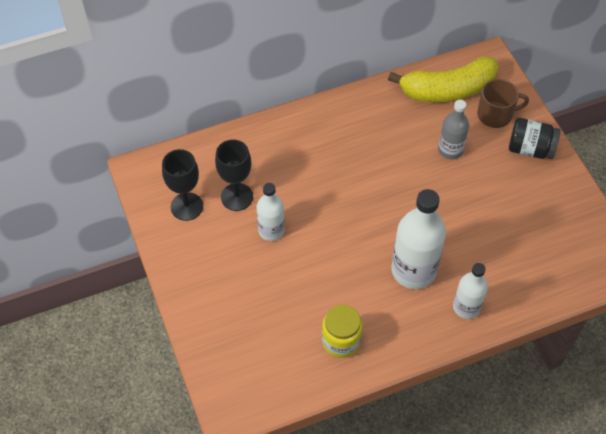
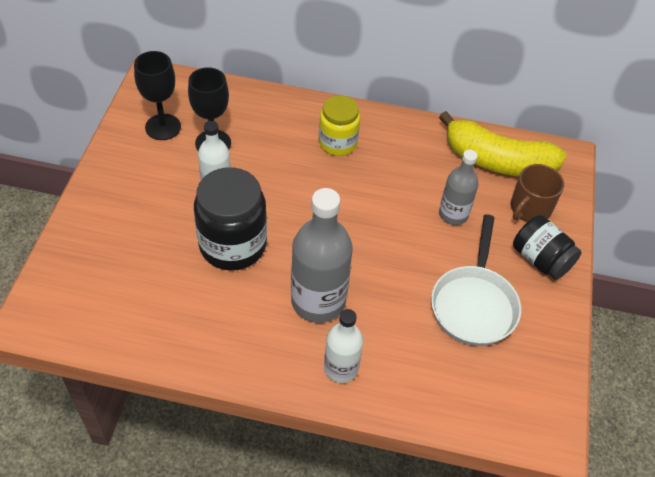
camera: 30 degrees right, 5 degrees down
yellow jar [322,305,363,358] -> yellow jar moved to [319,96,360,156]
white bottle [392,189,446,289] -> grey bottle [291,188,353,323]
brown mug [477,79,529,128] -> brown mug turned 105 degrees clockwise [510,164,564,222]
none -> black jar [194,167,267,271]
none -> white pan [431,214,521,346]

